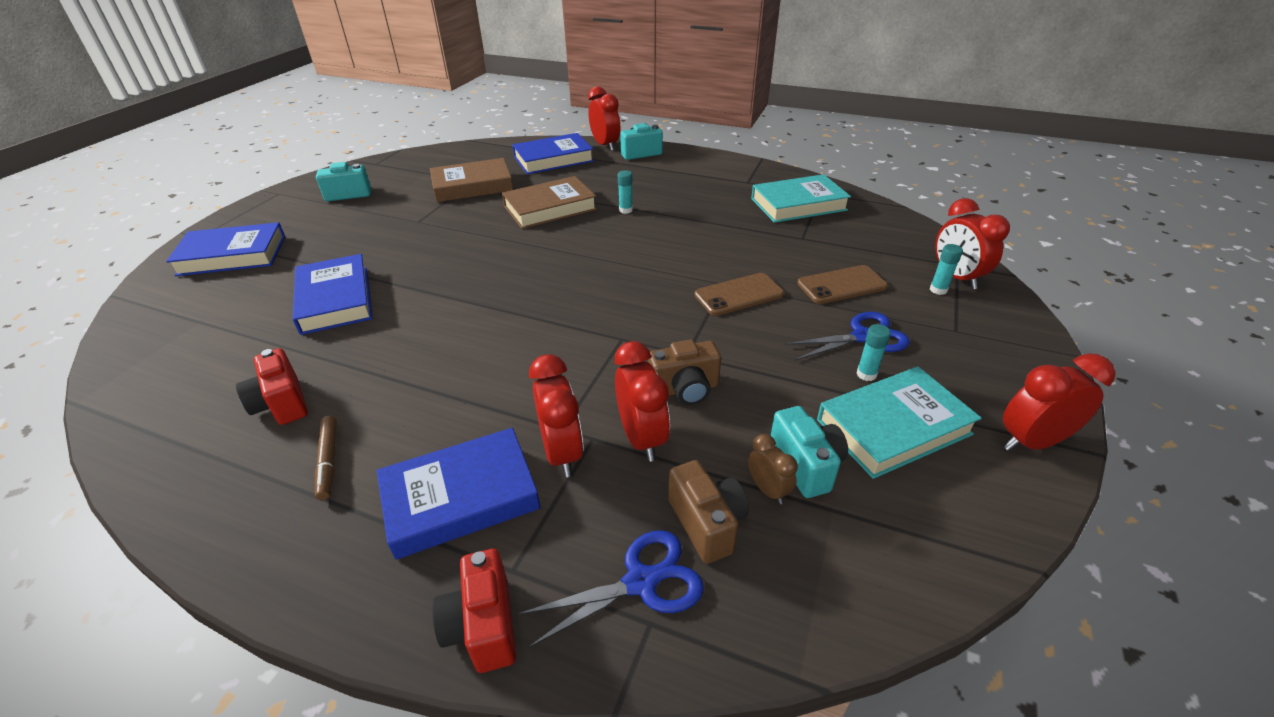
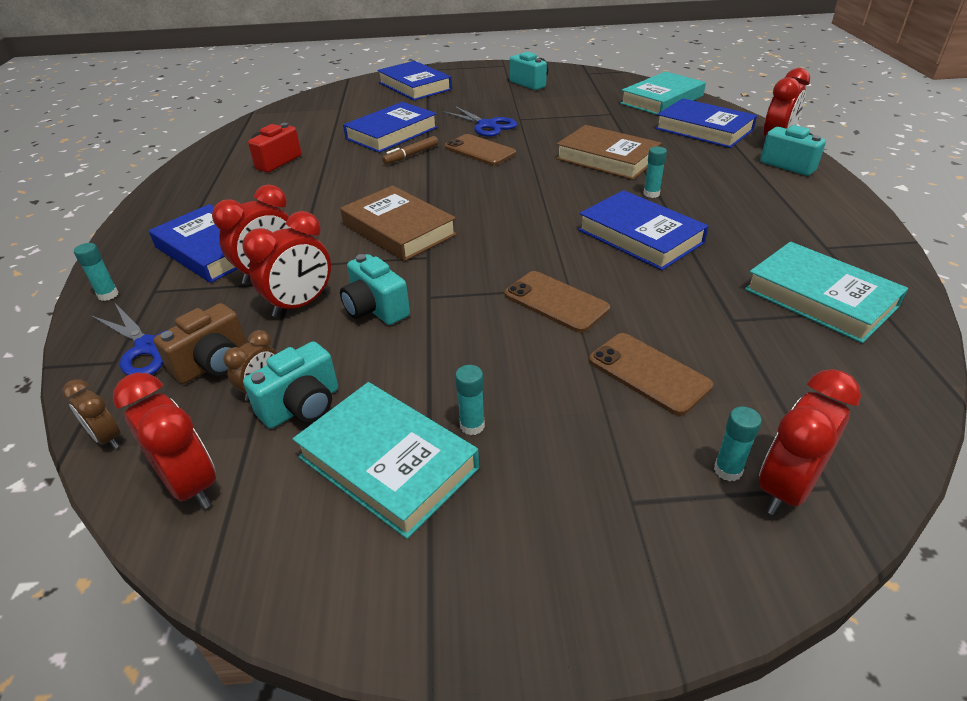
camera: 65 degrees right, 0 degrees up
brown marker [315,416,337,500] -> brown marker moved to [382,136,438,164]
brown book [430,158,513,202] -> brown book moved to [340,185,457,261]
red camera [432,549,516,673] -> turquoise glue stick [74,243,119,301]
brown camera [648,339,721,405] -> turquoise camera [340,254,410,325]
blue scissors [784,312,910,361] -> blue scissors moved to [442,106,517,136]
red clock [1003,353,1116,451] -> red clock moved to [113,373,216,509]
none -> brown clock [62,379,121,449]
none -> brown phone [445,134,516,165]
none -> blue book [578,190,709,270]
none -> turquoise book [620,72,706,115]

